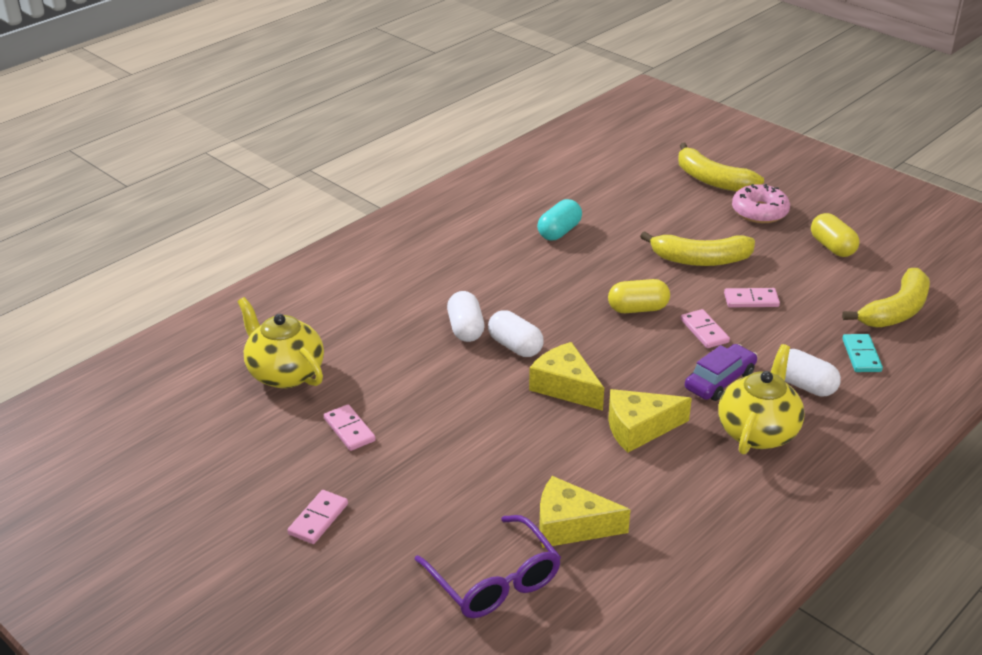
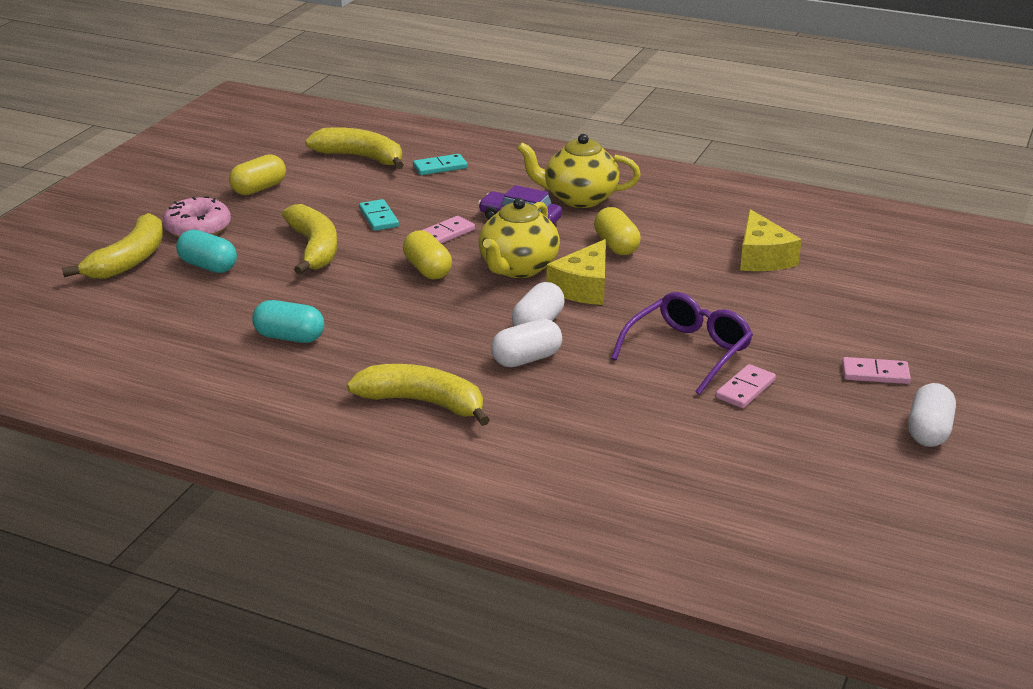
camera: 110 degrees left, 5 degrees down
yellow teapot [237,297,324,388] -> yellow teapot moved to [478,198,560,278]
purple glasses [415,515,561,618] -> purple glasses moved to [611,292,753,395]
yellow cheese [609,389,692,453] -> yellow capsule [594,207,641,255]
pink domino [724,288,780,307] -> turquoise domino [359,199,399,231]
white capsule [785,349,841,397] -> white capsule moved to [908,383,956,447]
none -> turquoise capsule [176,230,237,273]
none -> yellow banana [347,364,490,426]

